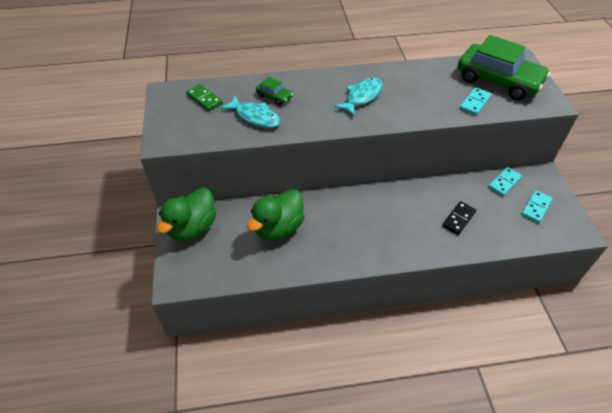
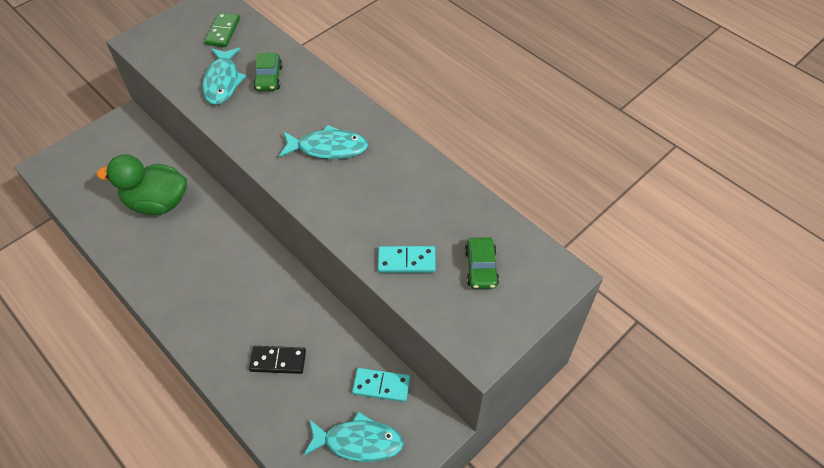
camera: 55 degrees right, 5 degrees up
green duck [157,188,216,241] -> none
green car [458,35,550,101] -> green car [465,237,499,289], size x0.43
turquoise domino [521,190,553,223] -> turquoise fish [304,411,404,462]

